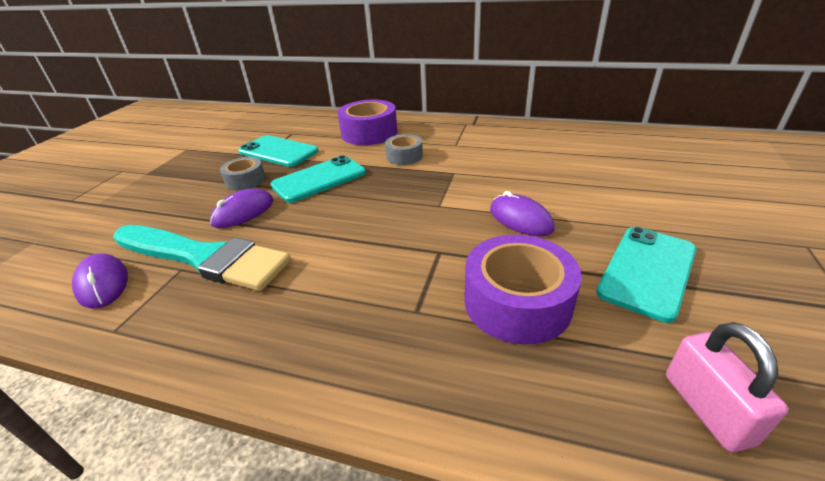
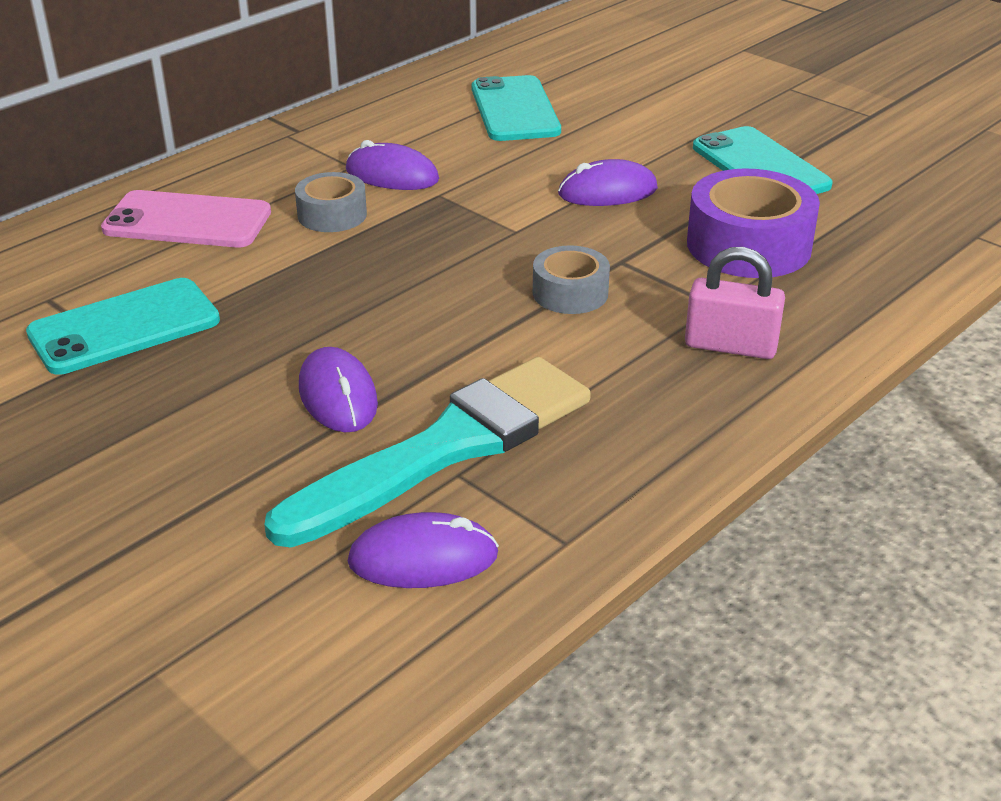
camera: 65 degrees left, 0 degrees up
grey tape [220,157,266,191] -> grey tape moved to [533,245,610,314]
turquoise phone [271,155,366,203] -> turquoise phone moved to [472,75,561,141]
purple tape [337,100,397,145] -> pink phone [101,190,271,247]
pink padlock [666,322,789,452] -> pink padlock moved to [685,247,785,359]
none -> purple mouse [346,140,439,190]

